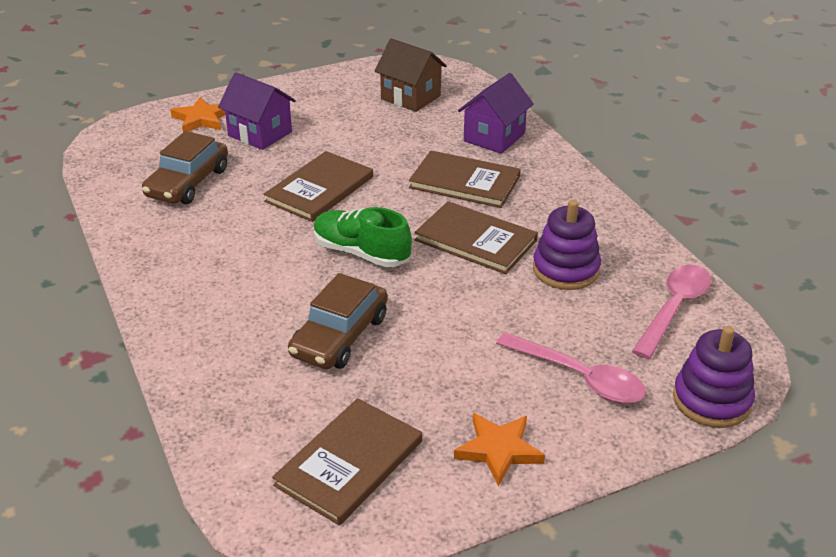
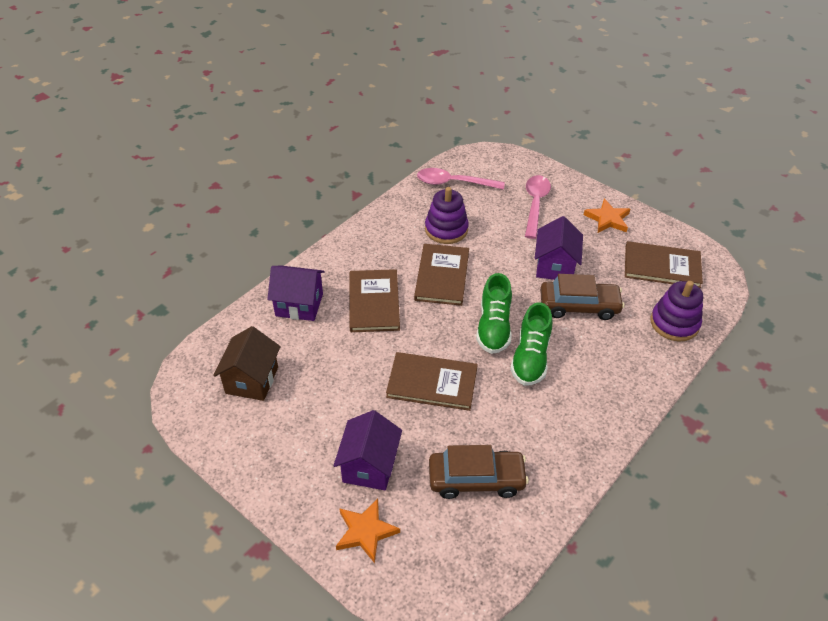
camera: 115 degrees left, 10 degrees up
purple stacking toy [673,326,755,428] -> purple stacking toy moved to [650,281,703,342]
none -> green shoe [510,303,552,386]
none -> purple house [535,216,583,280]

